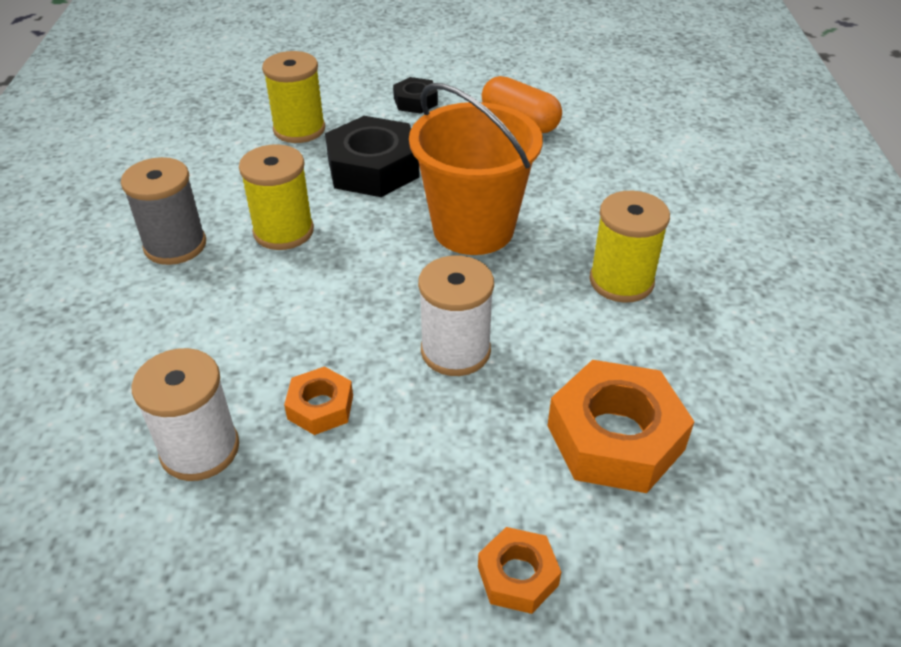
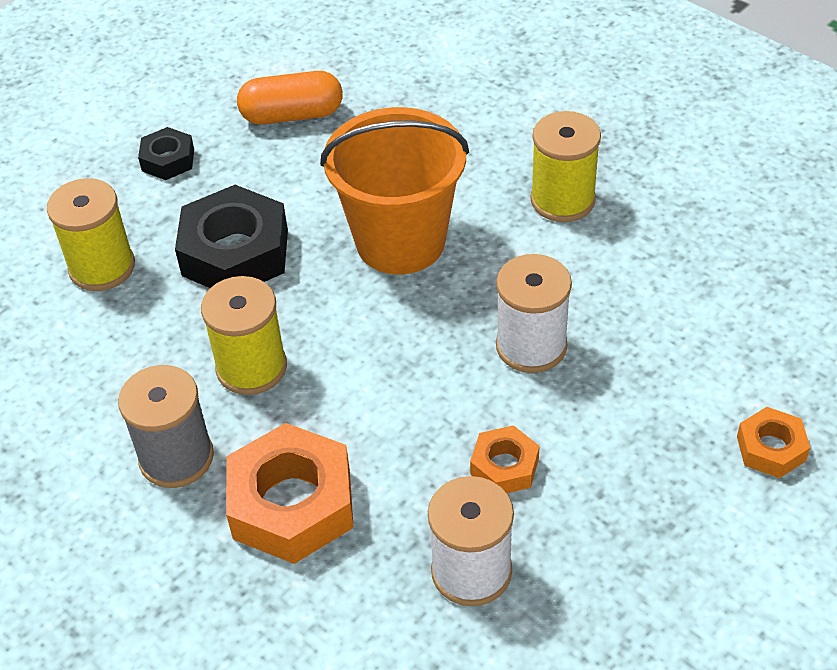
camera: 45 degrees left, 5 degrees up
orange nut [547,360,694,493] -> orange nut moved to [226,423,354,564]

